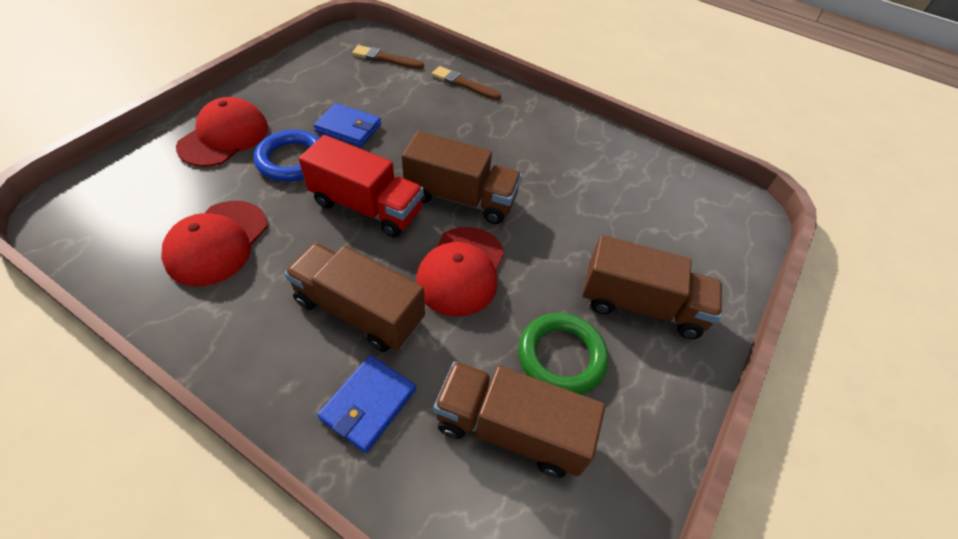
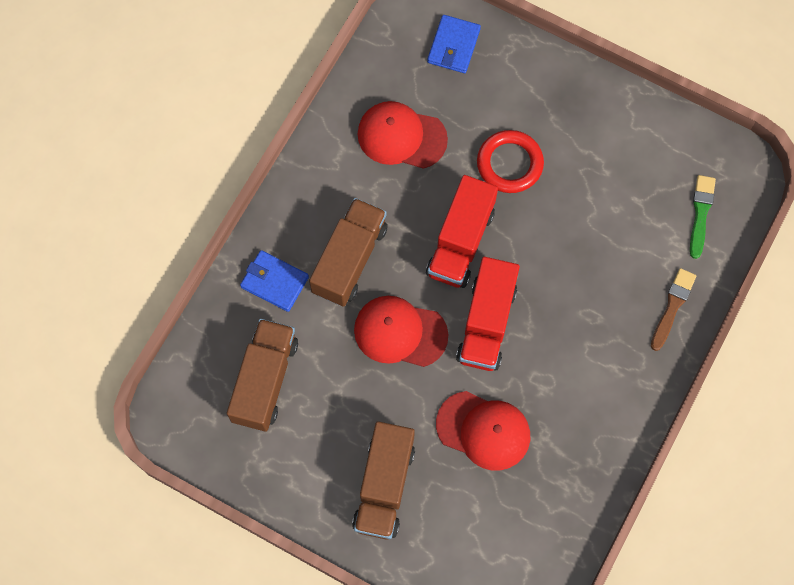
camera: 90 degrees right, 20 degrees up
red cap [176,97,268,167] -> red cap moved to [436,391,530,471]
blue ring [254,130,319,181] -> red ring [477,130,544,193]
blue wallet [314,103,381,147] -> blue wallet moved to [427,15,481,73]
brown brush [352,45,424,69] -> green brush [690,175,716,259]
brown truck [402,131,522,224] -> red truck [456,257,520,371]
green ring [518,313,608,395] -> none

